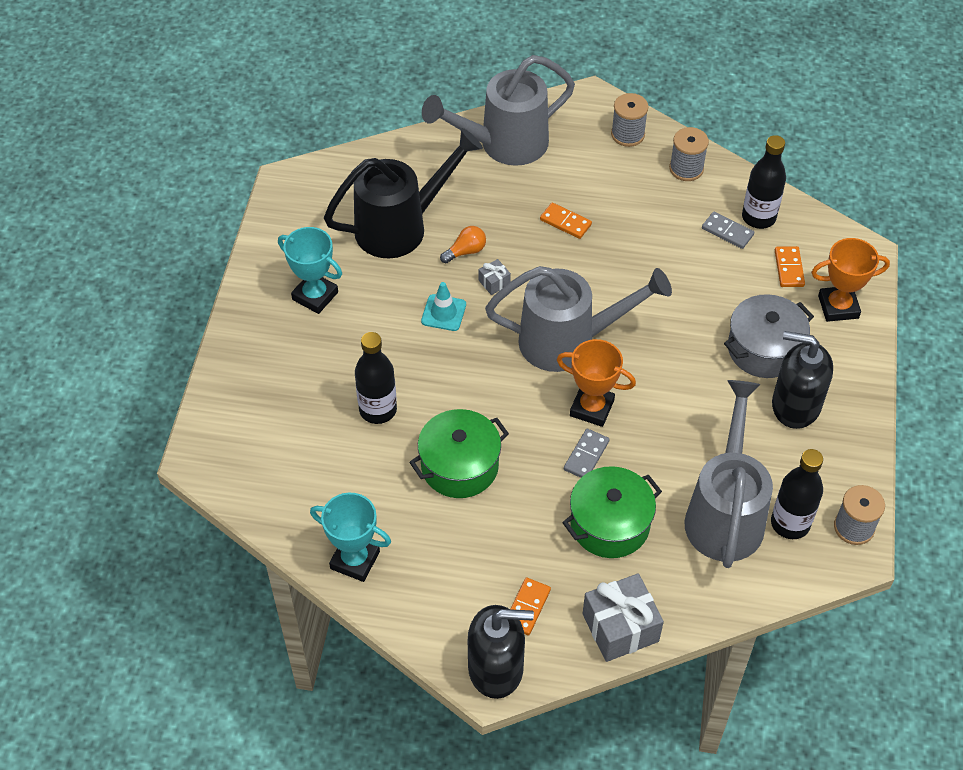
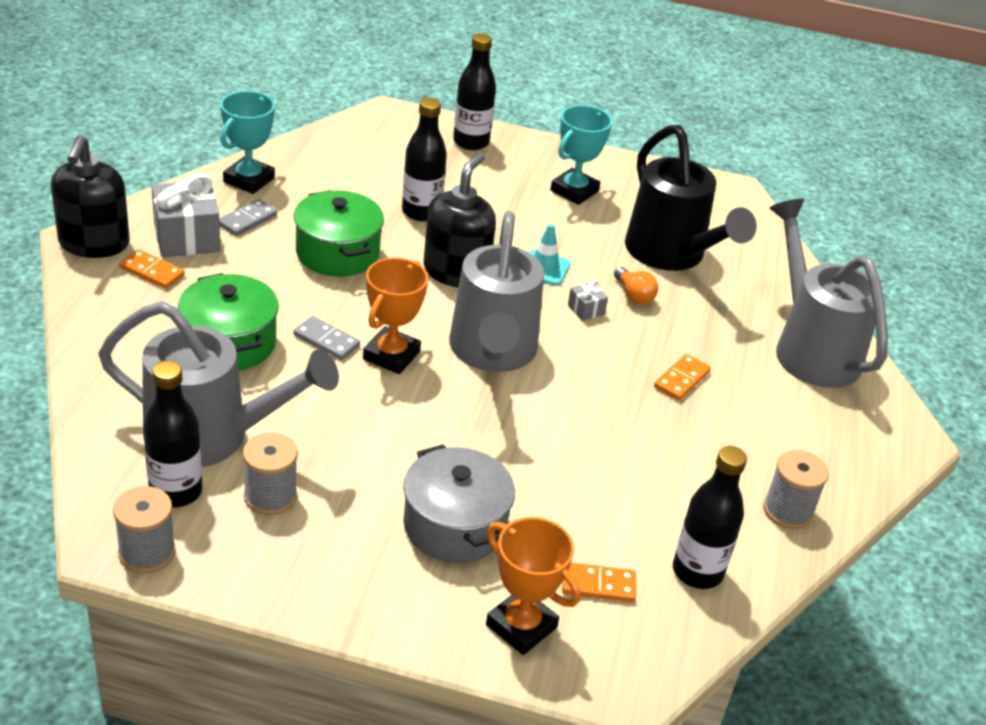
camera: 90 degrees right, 15 degrees down
grey gift [582,573,664,662] -> grey gift moved to [151,173,221,257]
grey spool [611,93,649,147] -> grey spool moved to [243,433,298,515]
grey domino [702,211,754,249] -> grey domino moved to [219,199,277,236]
black soap dispenser [772,331,833,429] -> black soap dispenser moved to [423,153,496,287]
orange trophy [811,238,890,322] -> orange trophy turned 45 degrees counterclockwise [486,517,580,655]
none -> black bottle [453,33,496,150]

